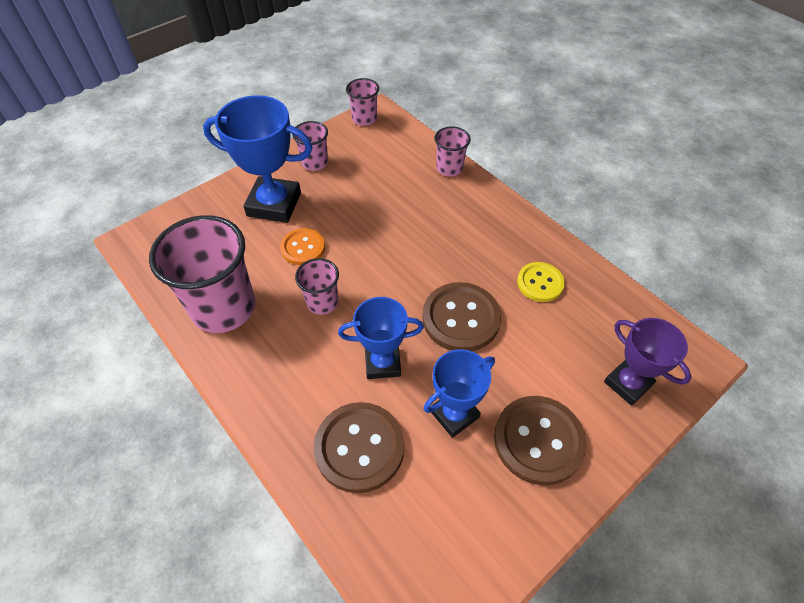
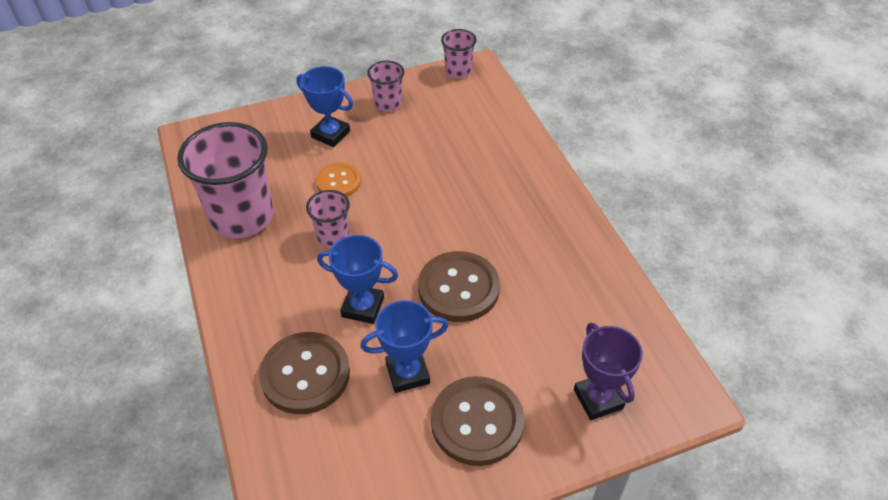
camera: 20 degrees right, 5 degrees down
blue trophy [203,95,313,223] -> blue trophy [297,66,353,147], size x0.64
pink cup [434,127,471,176] -> none
yellow button [517,262,565,302] -> none

